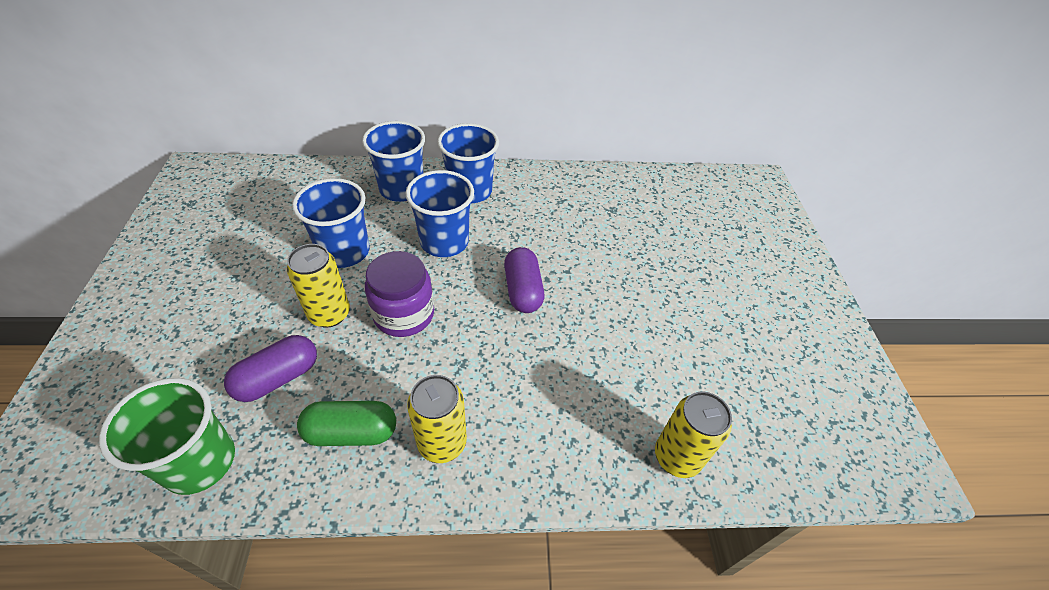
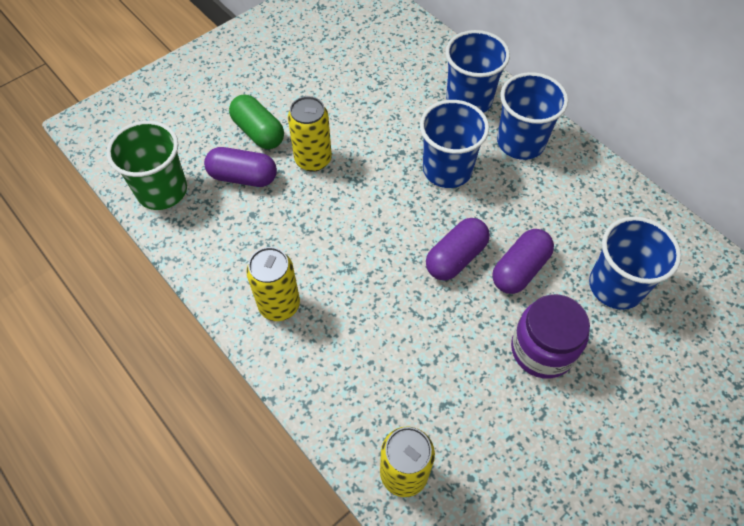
camera: 55 degrees right, 10 degrees up
blue cup [292,178,370,268] -> blue cup moved to [589,216,681,310]
green capsule [297,401,396,446] -> green capsule moved to [229,94,284,149]
purple jar [365,251,434,337] -> purple jar moved to [511,294,590,379]
none -> purple capsule [492,229,554,294]

